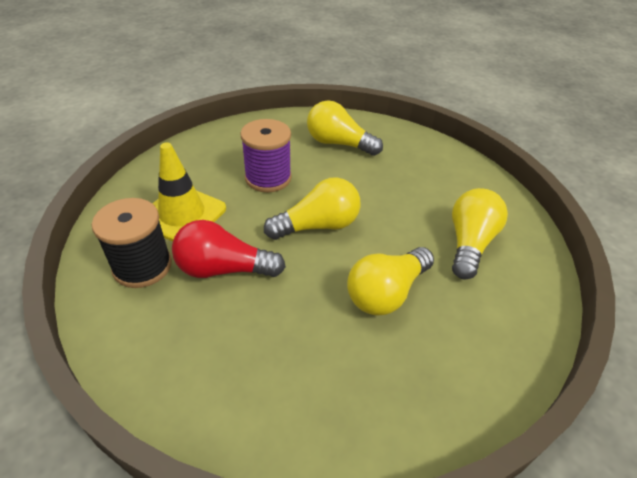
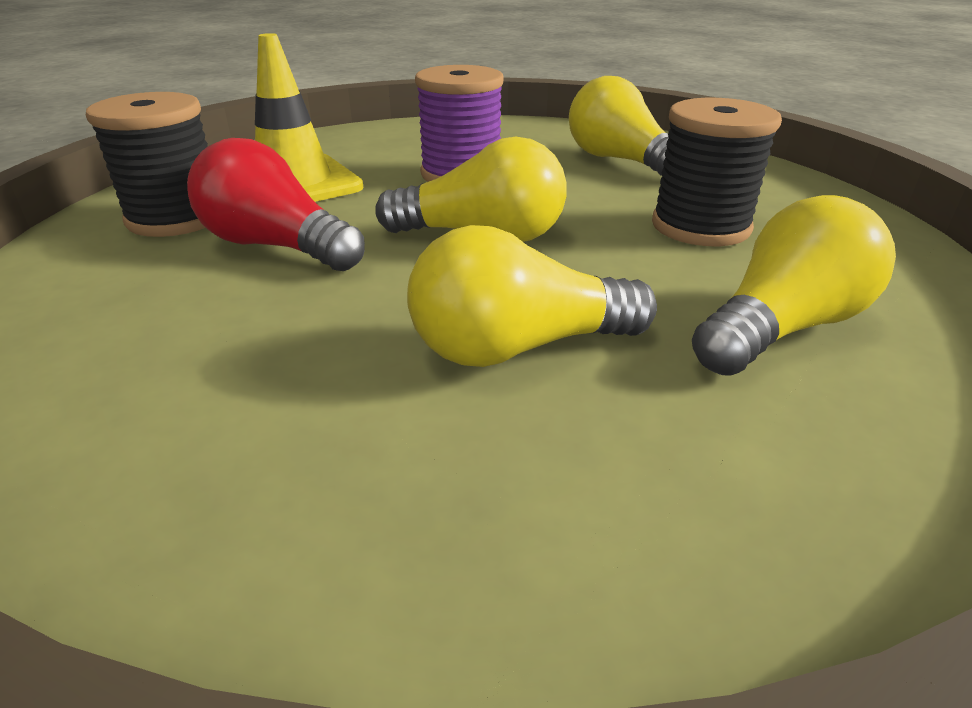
camera: 30 degrees right, 10 degrees down
none -> black spool [652,98,782,246]

